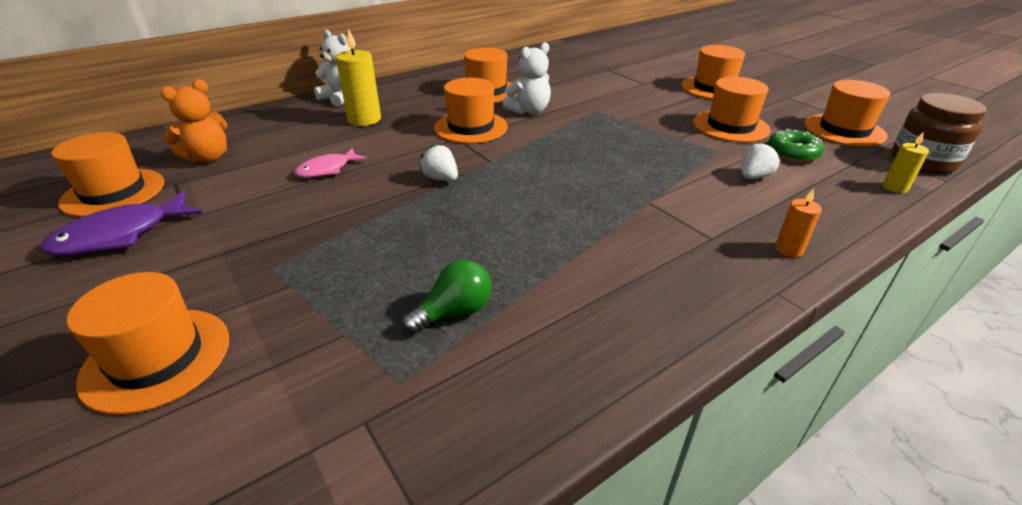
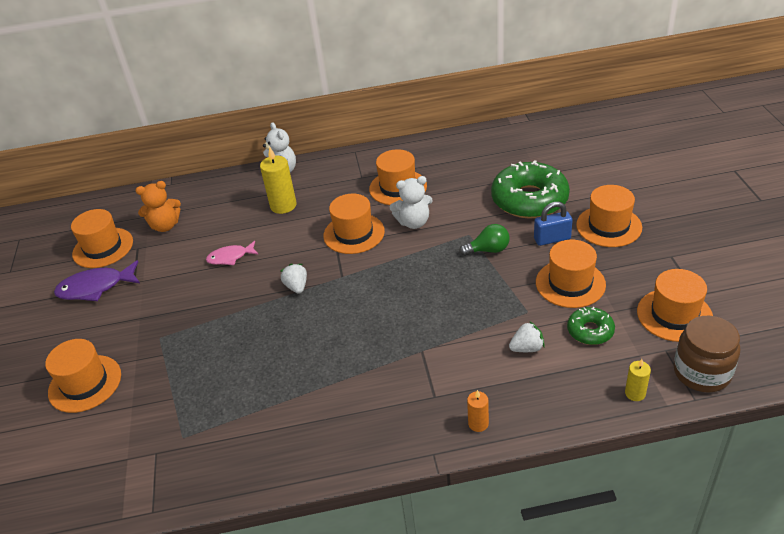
camera: 30 degrees right, 5 degrees up
green light bulb [402,260,492,334] -> green light bulb moved to [459,224,510,256]
none -> green donut [491,160,570,219]
none -> blue padlock [534,202,573,246]

